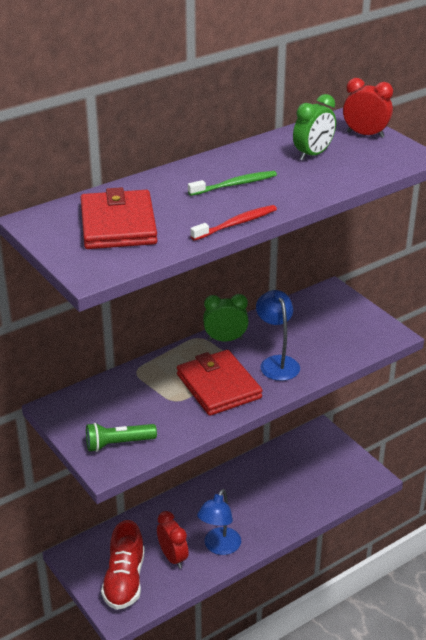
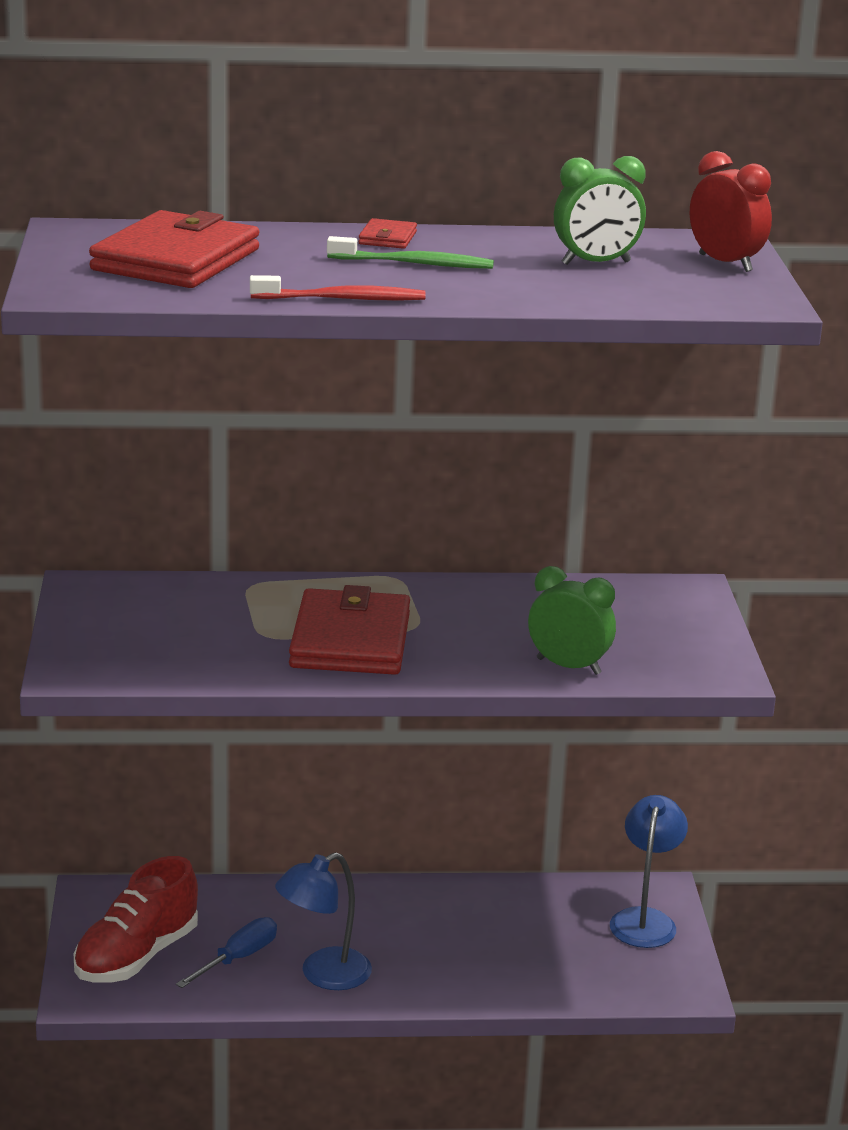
camera: 30 degrees right, 10 degrees down
green flashlight [86,423,157,452] -> none
red clock [157,511,189,569] -> blue screwdriver [176,917,277,988]
green clock [203,294,249,341] -> green clock moved to [528,566,616,675]
blue lamp [256,290,300,381] -> blue lamp moved to [610,795,688,948]
none -> red wallet [358,218,417,249]

